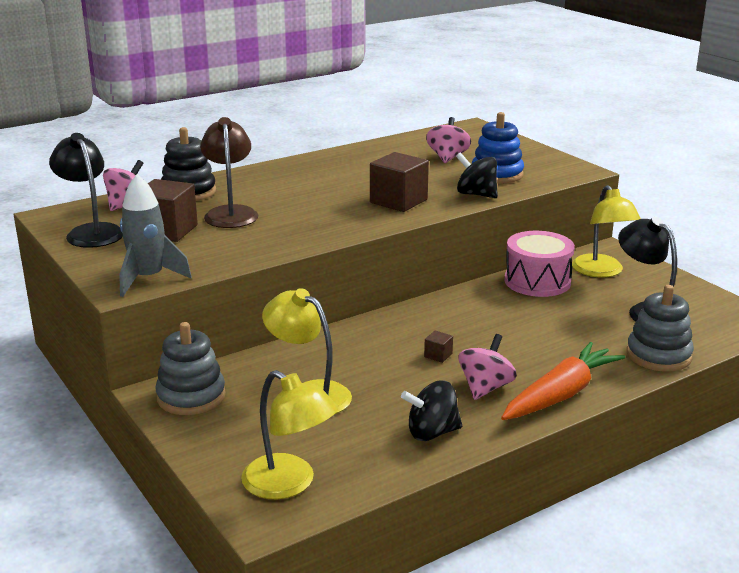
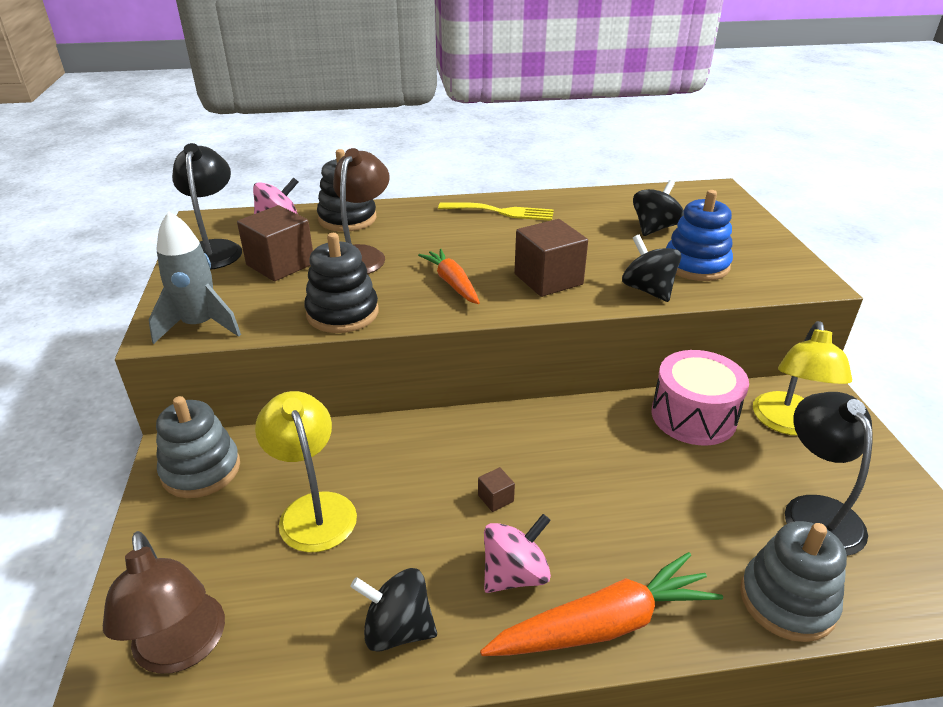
camera: 25 degrees right, 10 degrees up
yellow lamp [241,370,338,499] -> brown lamp [103,531,225,674]
pink spinning top [426,117,471,163] -> black spinning top [633,180,684,236]
none -> black stacking toy [304,233,379,333]
none -> orange carrot [418,249,480,304]
none -> yellow fork [438,202,554,221]

